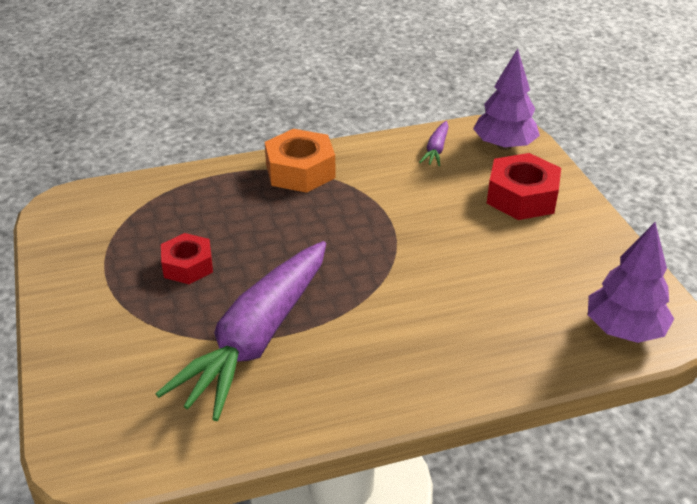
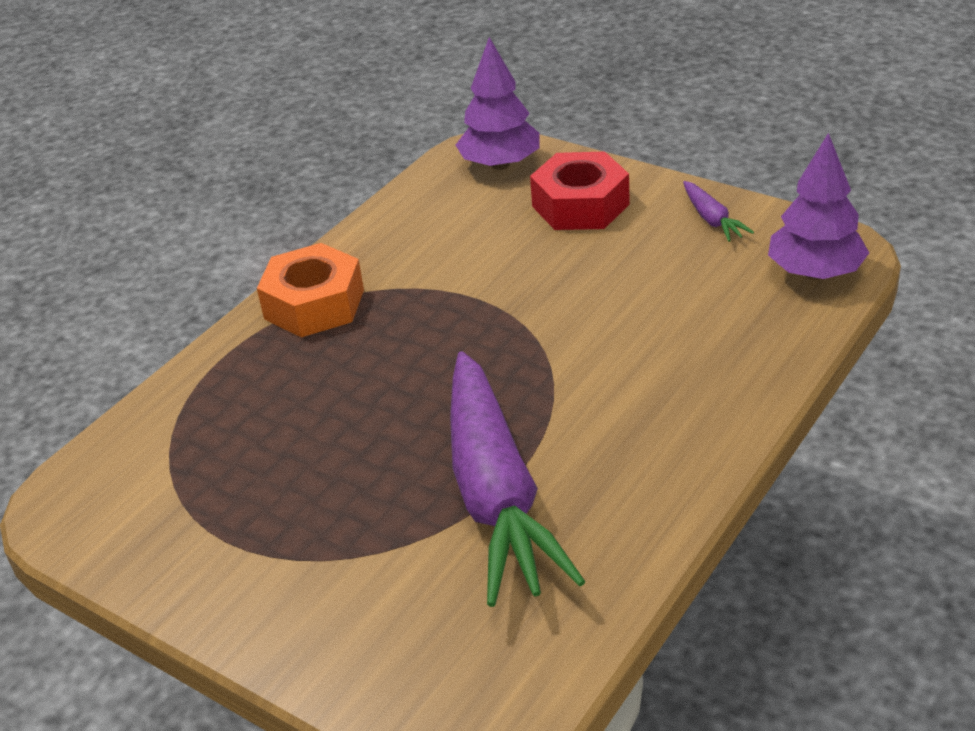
camera: 35 degrees left, 0 degrees up
red nut [161,233,213,284] -> none
purple carrot [419,121,449,166] -> purple carrot moved to [683,181,754,242]

